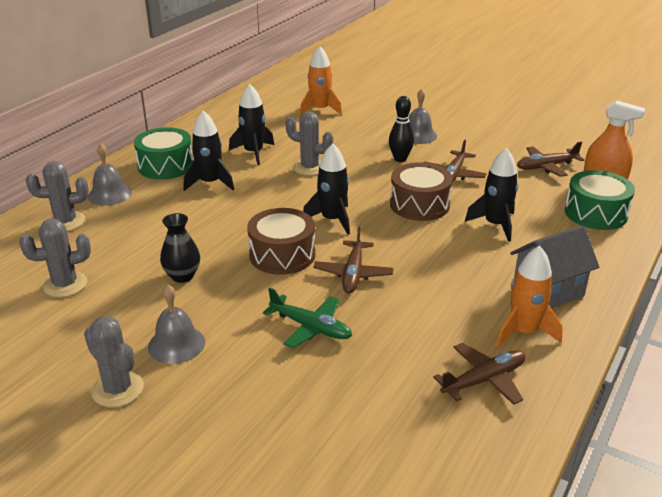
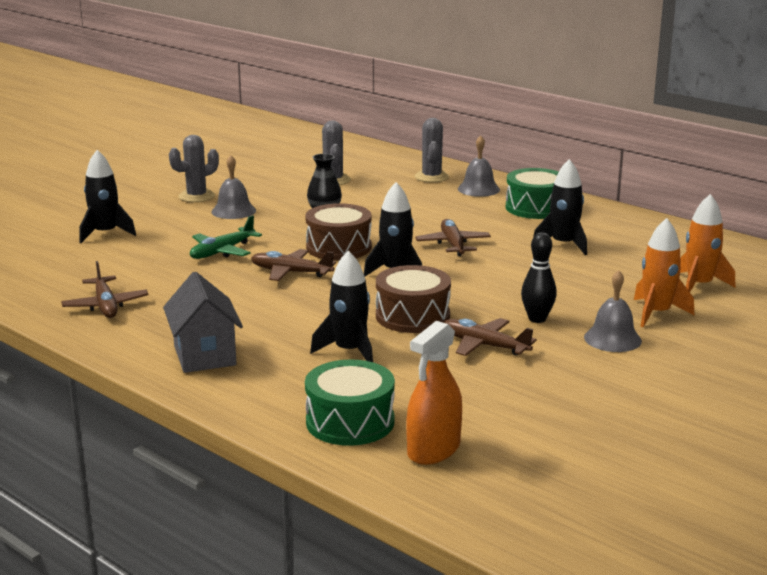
camera: 100 degrees right, 10 degrees down
black rocket [183,111,234,191] -> black rocket moved to [79,150,136,243]
grey cactus [285,112,333,176] -> none
orange rocket [496,246,563,347] -> orange rocket moved to [634,218,694,327]
brown plane [517,142,584,177] -> brown plane moved to [415,219,491,256]

